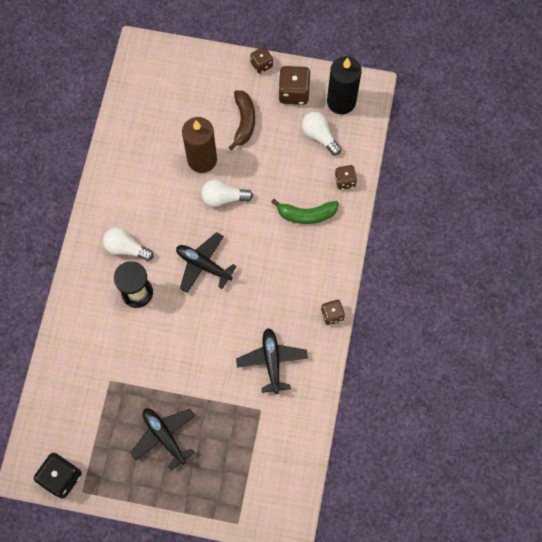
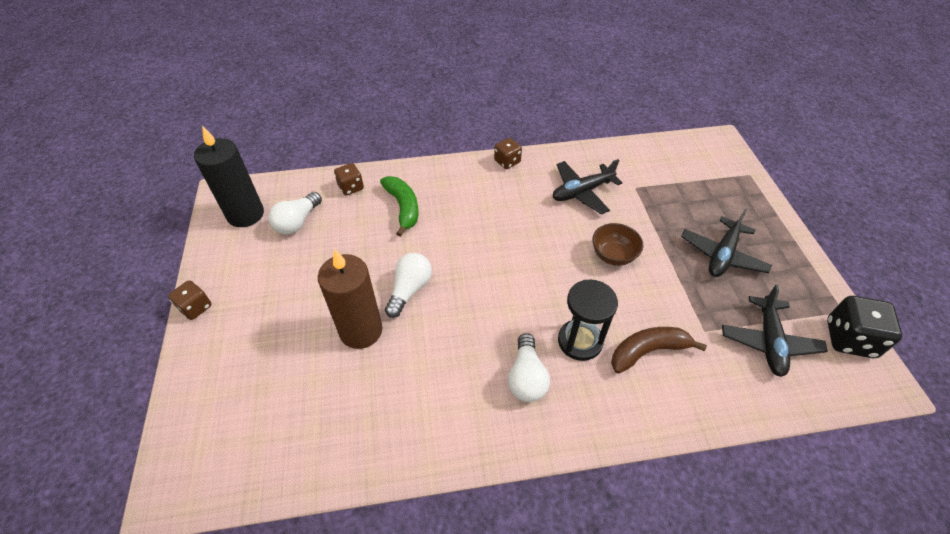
camera: 110 degrees left, 20 degrees down
black plane [176,232,237,293] -> black plane moved to [722,284,828,377]
white light bulb [201,180,253,207] -> white light bulb turned 135 degrees counterclockwise [385,253,432,318]
brown banana [229,90,255,150] -> brown banana moved to [611,327,707,374]
brown dice [278,66,311,105] -> none
none -> brown bowl [592,223,643,266]

